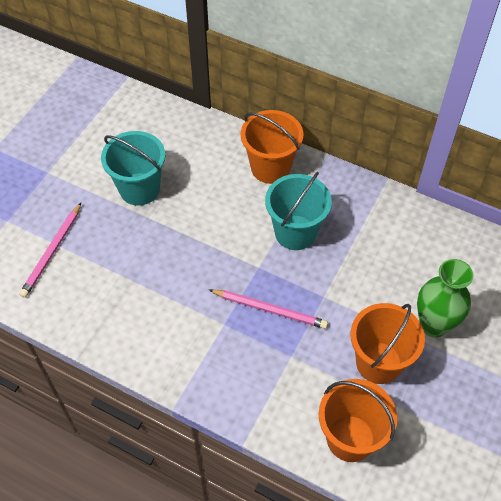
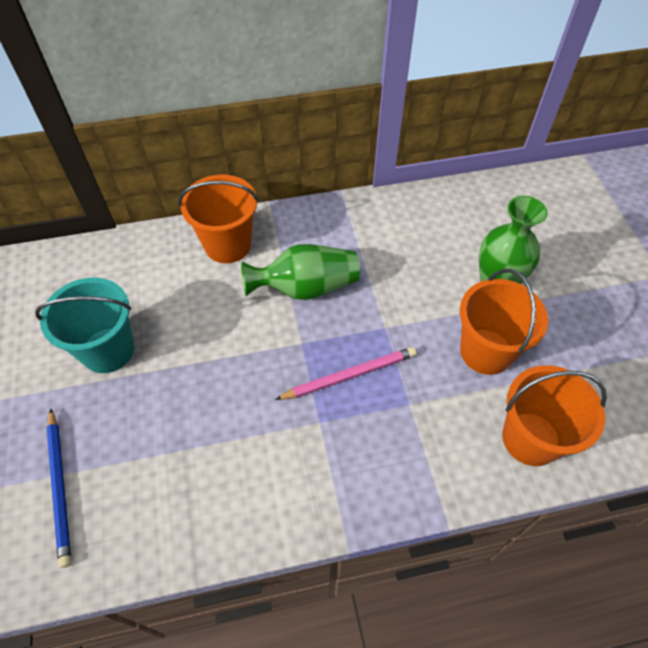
camera: 40 degrees left, 0 degrees up
pink pencil [19,203,81,298] -> blue pencil [47,409,71,568]
turquoise bucket [265,172,332,250] -> green vase [241,244,360,300]

